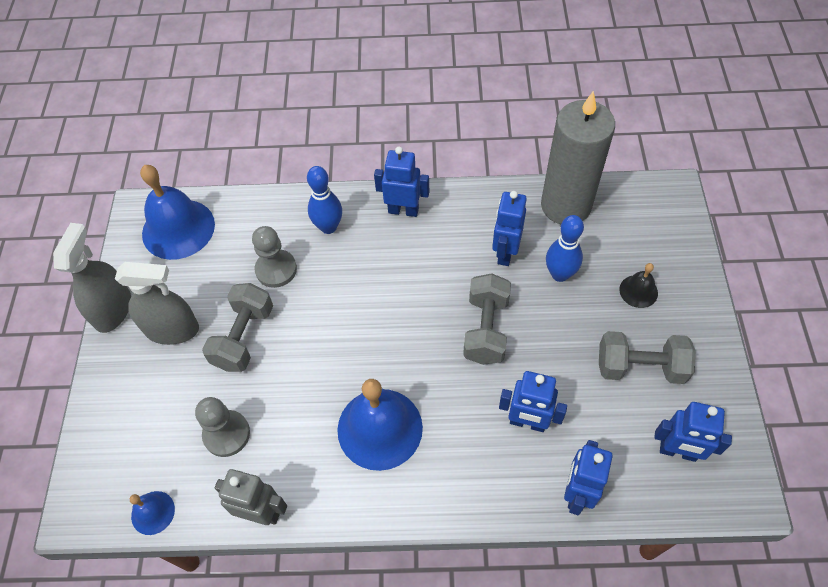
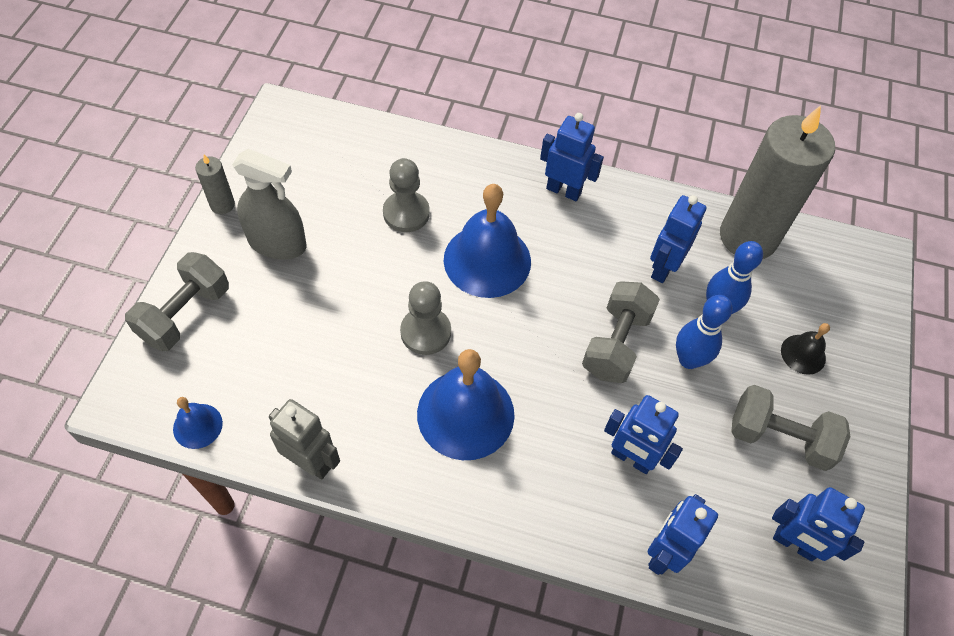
camera: 10 degrees right, 0 degrees up
grey spray bottle [53,223,131,333] -> grey candle [195,154,235,214]
blue bell [140,165,215,260] -> blue bell moved to [444,184,531,298]
grey pawn [195,397,250,457] -> grey pawn moved to [400,281,451,355]
grey dumbbell [202,283,273,372] -> grey dumbbell moved to [125,252,229,351]
blue bowling pin [307,166,342,234] -> blue bowling pin moved to [676,295,732,369]

